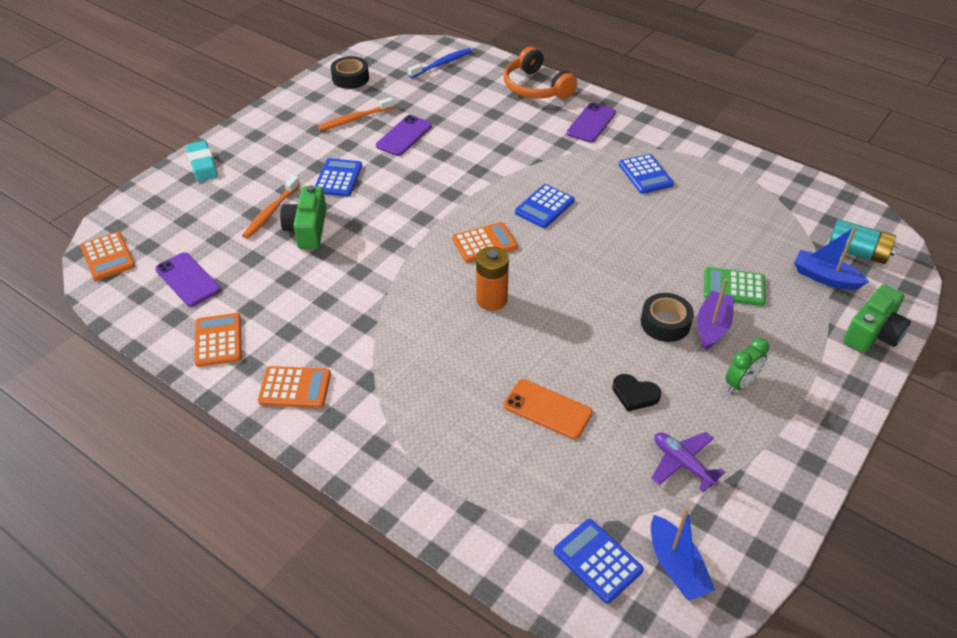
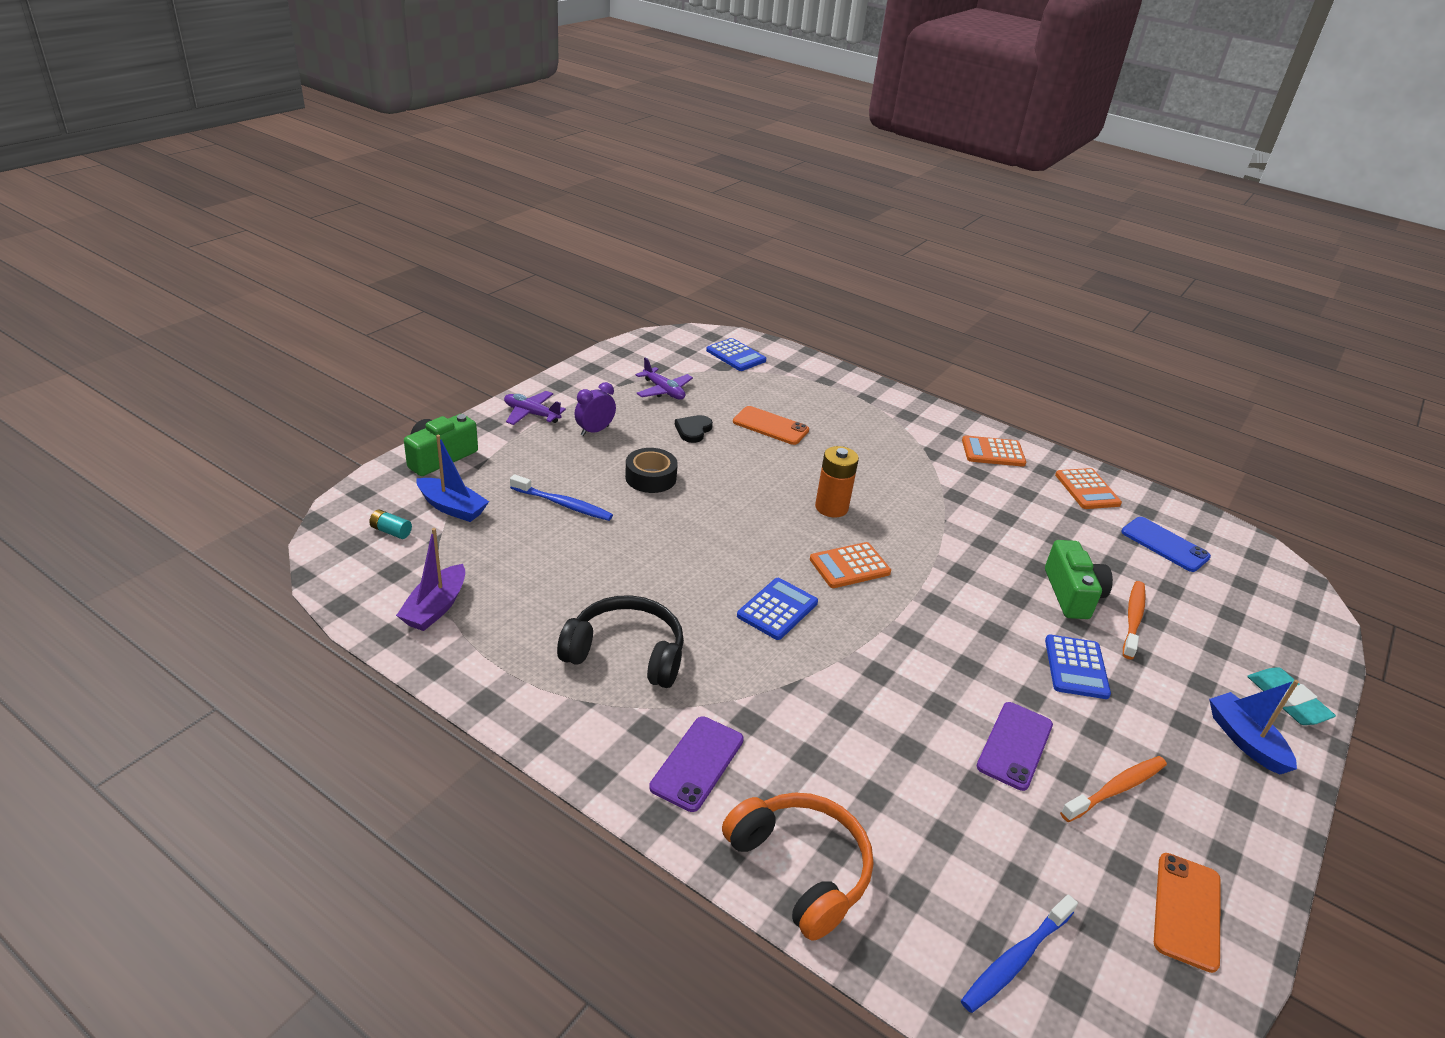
camera: 175 degrees right, 10 degrees down
orange calculator [80,232,135,281] -> none
purple phone [155,252,221,307] -> blue phone [1121,517,1211,572]
black tape [331,56,369,89] -> orange phone [1154,853,1221,973]
black heart [612,374,661,411] -> black heart turned 90 degrees counterclockwise [675,415,713,443]
blue calculator [619,154,674,194] -> black headphones [557,595,684,688]
blue boat [651,508,715,600] -> blue boat moved to [1209,680,1299,775]
purple boat [697,278,734,350] -> purple boat moved to [396,528,465,631]
green calculator [704,267,766,306] -> blue toothbrush [510,474,613,521]
green clock [725,338,769,393] -> purple clock [574,382,616,436]
turquoise battery [829,219,897,264] -> turquoise battery [369,509,412,539], size x0.53
none -> purple plane [504,391,566,425]

